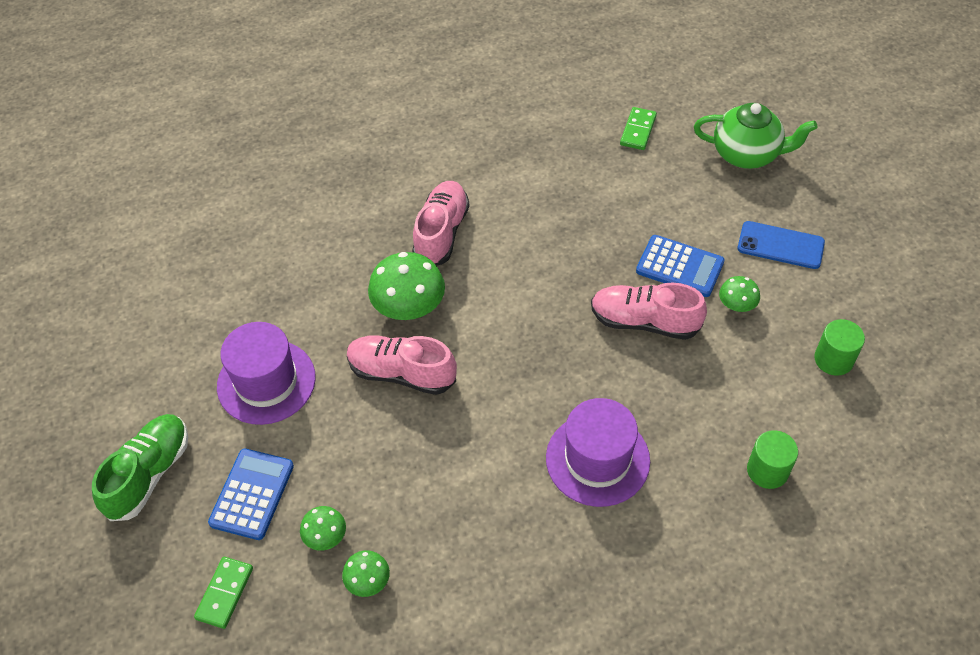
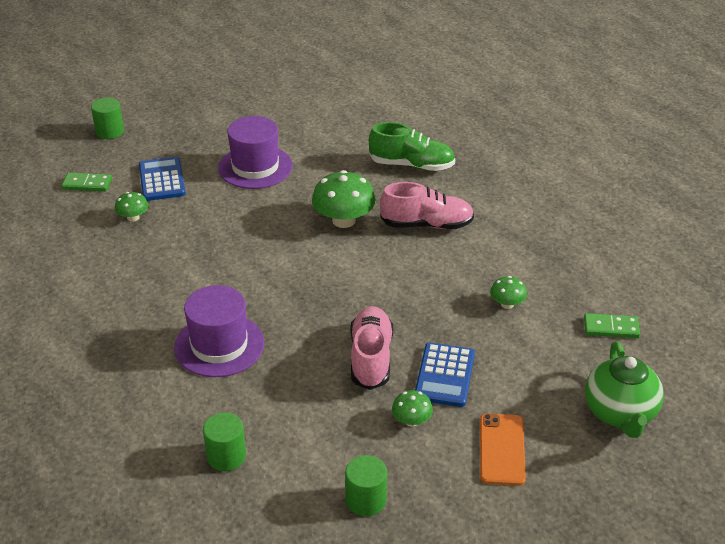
camera: 75 degrees right, 15 degrees down
green shoe [92,414,188,521] -> green shoe moved to [369,122,455,171]
blue calculator [208,449,294,540] -> blue calculator turned 105 degrees counterclockwise [139,157,186,201]
green mushroom [342,550,390,597] -> green mushroom moved to [490,276,527,309]
pink shoe [347,335,457,395] -> none
blue phone [738,221,825,269] -> orange phone [480,413,526,486]
none -> green cylinder [91,98,124,139]

